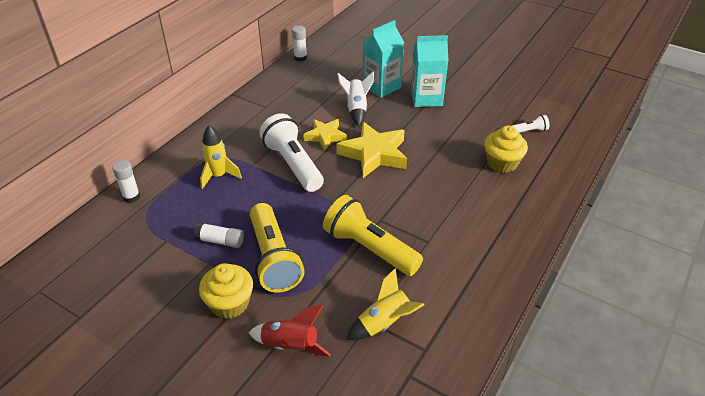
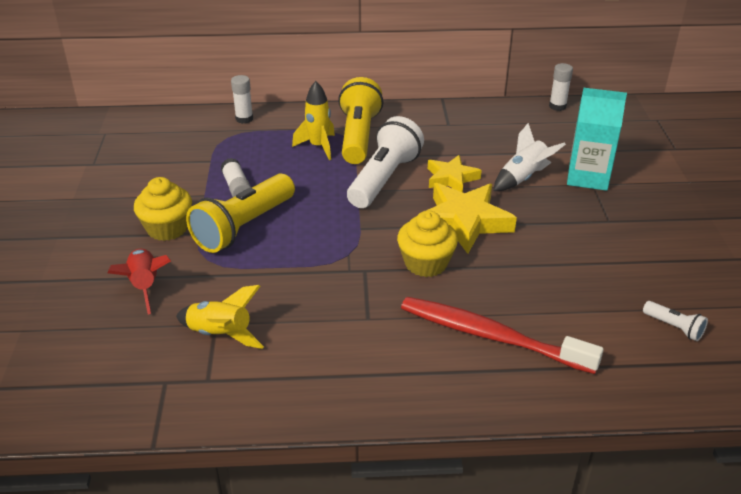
camera: 55 degrees right, 5 degrees down
yellow flashlight [323,195,423,276] -> yellow flashlight moved to [338,77,383,164]
turquoise carton [411,35,448,107] -> none
yellow cupcake [484,126,528,173] -> yellow cupcake moved to [397,210,458,277]
none -> red toothbrush [401,297,604,374]

